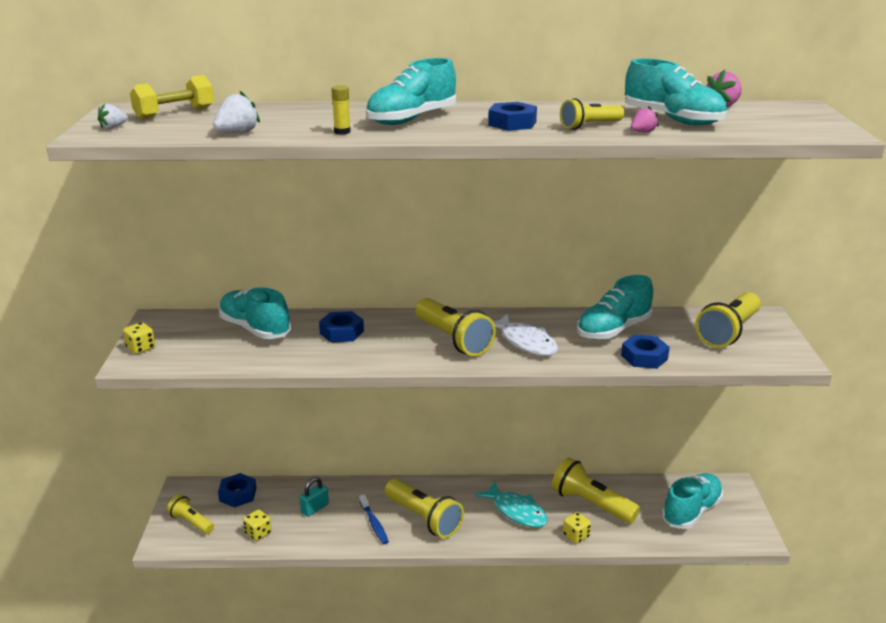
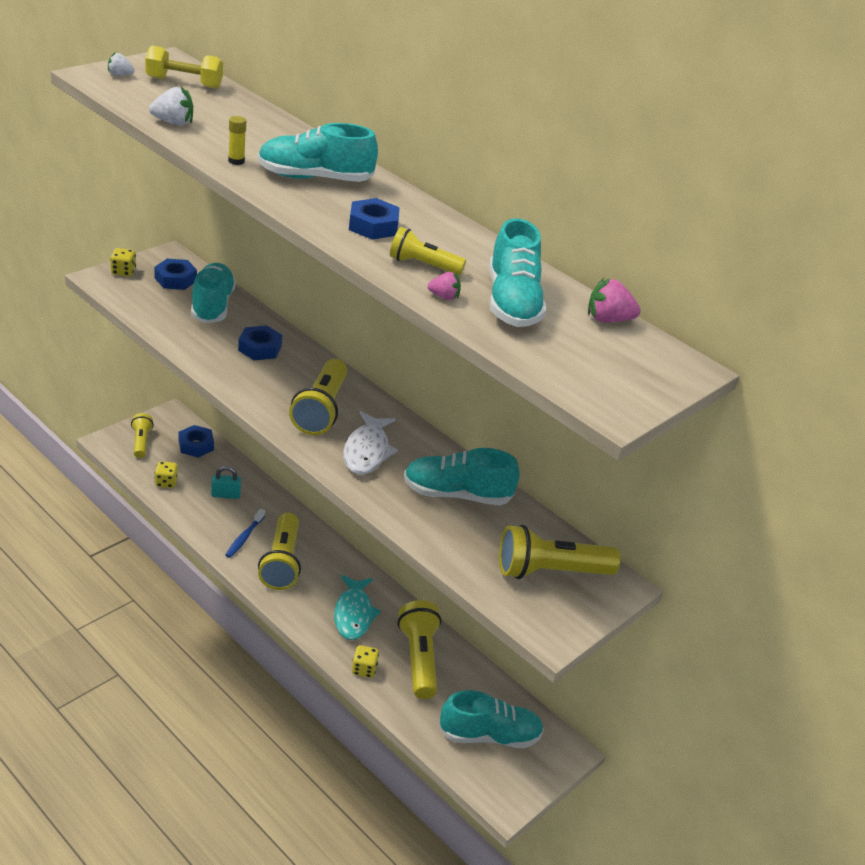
camera: 40 degrees right, 10 degrees up
blue nut [621,335,670,369] -> blue nut moved to [154,259,197,290]

